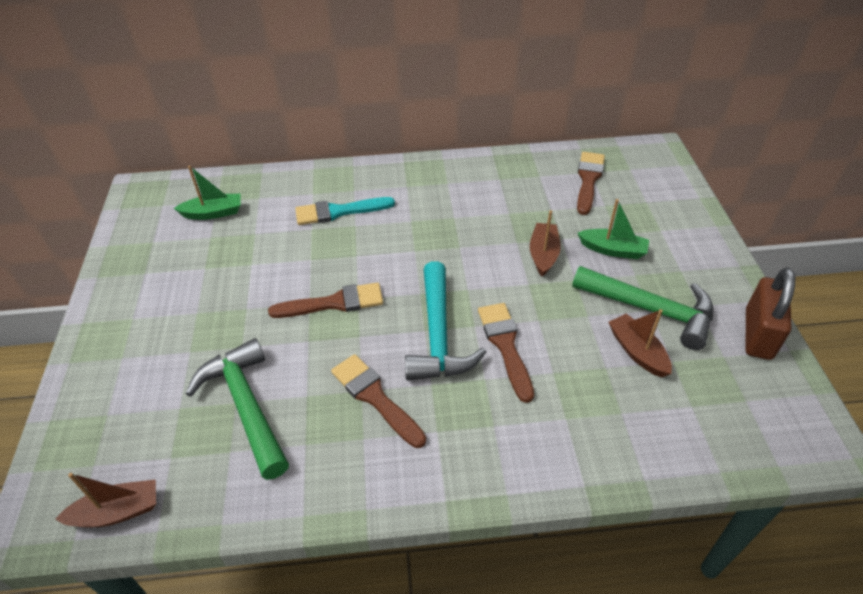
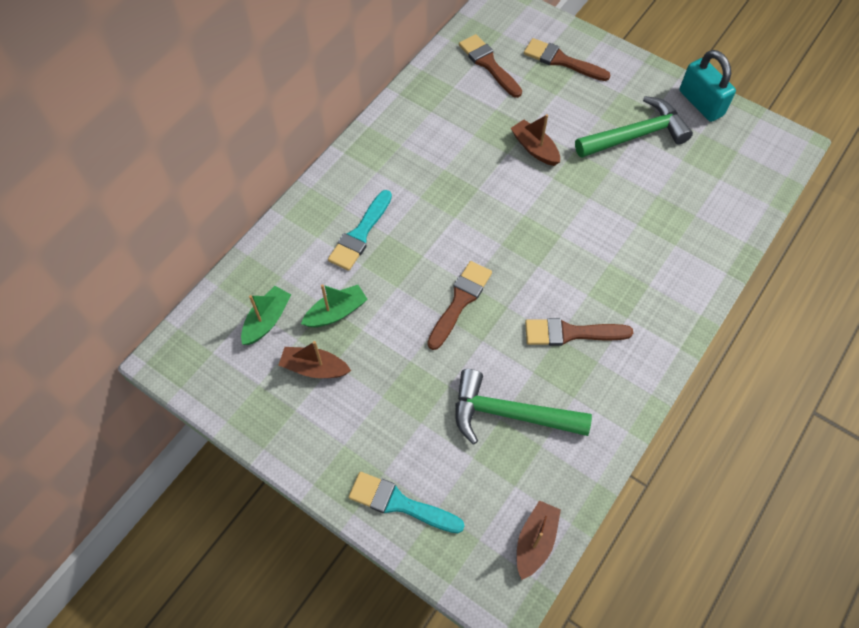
camera: 50 degrees left, 15 degrees up
turquoise hammer [405,261,486,381] -> none
brown brush [478,303,534,403] -> brown brush moved to [524,38,610,81]
green boat [578,199,649,259] -> green boat moved to [301,284,368,327]
brown boat [609,309,672,377] -> brown boat moved to [279,341,351,378]
brown padlock [745,267,795,360] -> turquoise padlock [680,50,736,122]
none -> turquoise brush [349,472,465,533]

